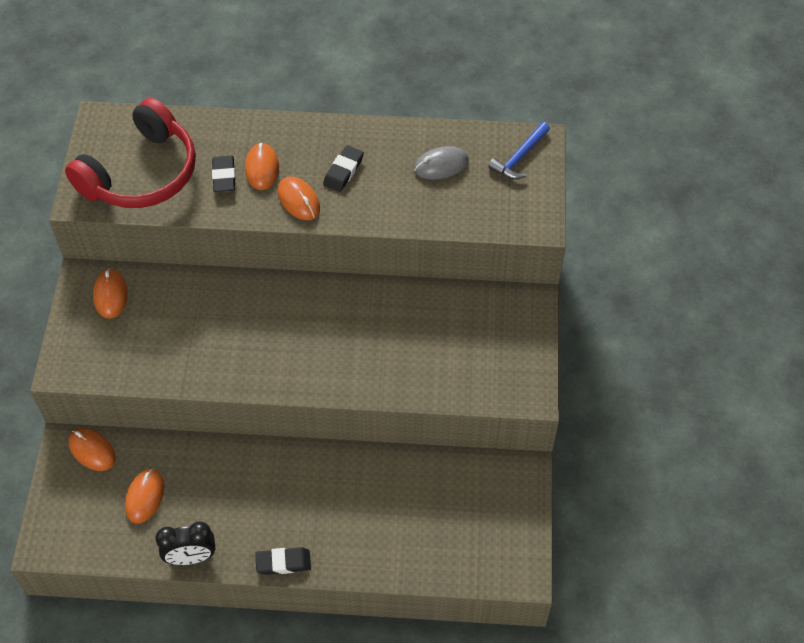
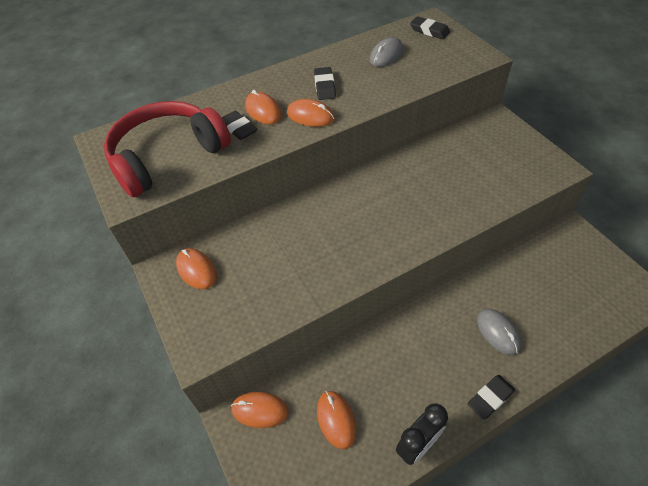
camera: 30 degrees left, 5 degrees down
red headphones [65,98,196,208] -> red headphones turned 135 degrees counterclockwise [104,101,231,197]
blue hammer [488,122,550,179] -> black eraser [410,16,450,39]
none -> grey mouse [477,309,521,355]

